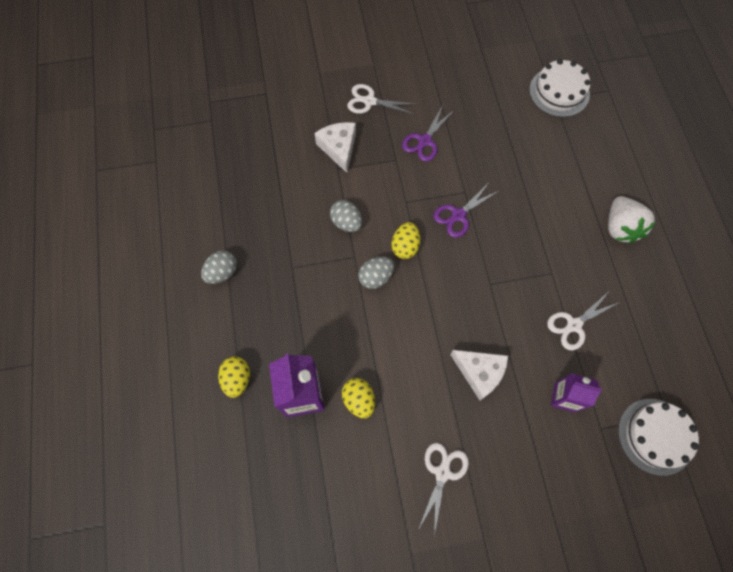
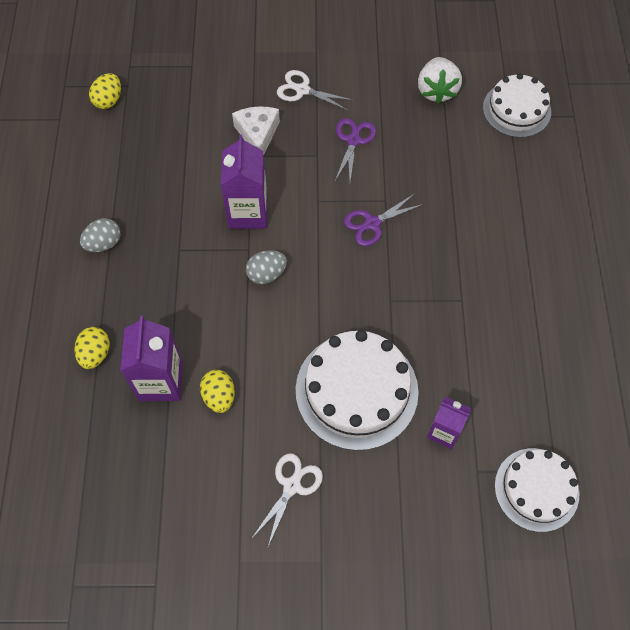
camera: 10 degrees right, 5 degrees down
grey egg [330,200,362,232] -> purple carton [221,135,267,229]
yellow egg [392,222,421,259] -> yellow egg moved to [89,73,121,109]
purple scissors [402,105,454,162] -> purple scissors turned 150 degrees clockwise [335,118,376,181]
white cheese [450,350,508,400] -> white cake [296,330,419,451]
white scissors [547,292,620,351] -> none
white strawberry [608,196,656,244] -> white strawberry moved to [418,57,462,104]

